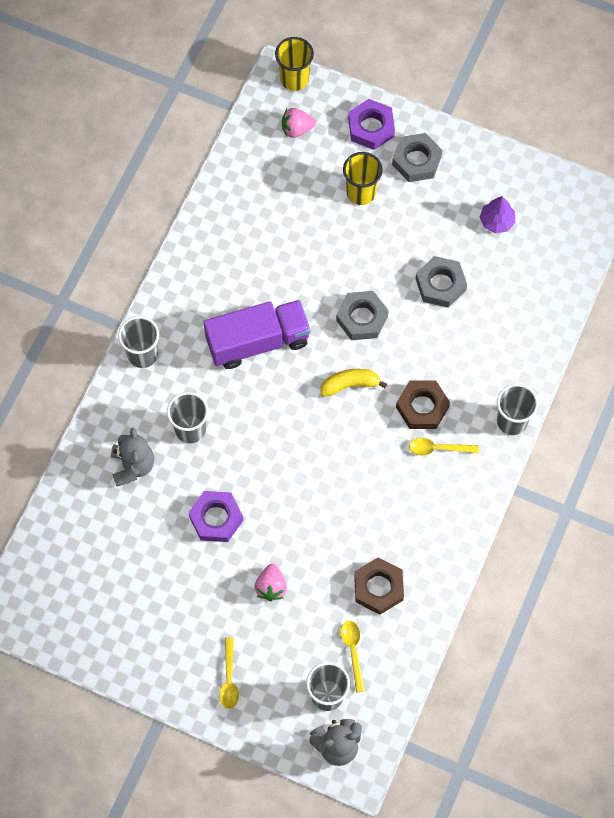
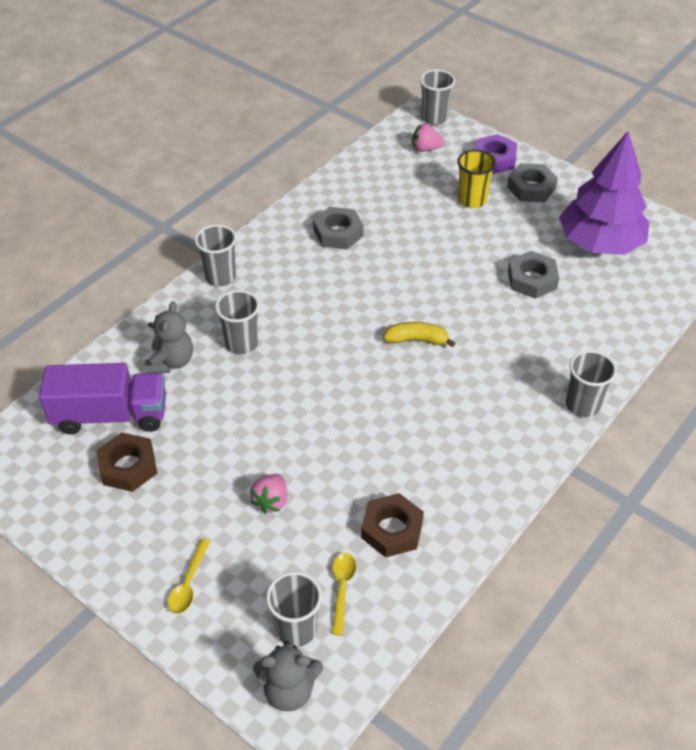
camera: 15 degrees right, 20 degrees down
purple nut [188,491,243,542] -> none
purple truck [204,300,311,369] -> purple truck moved to [39,363,166,434]
yellow cup [275,37,314,91] -> grey cup [420,69,455,125]
grey nut [336,291,389,340] -> grey nut moved to [313,207,364,249]
brown nut [396,381,450,429] -> brown nut moved to [97,433,157,492]
yellow spoon [409,438,479,455] -> none
purple tree [480,196,515,233] -> purple tree [559,131,649,255], size x2.44

